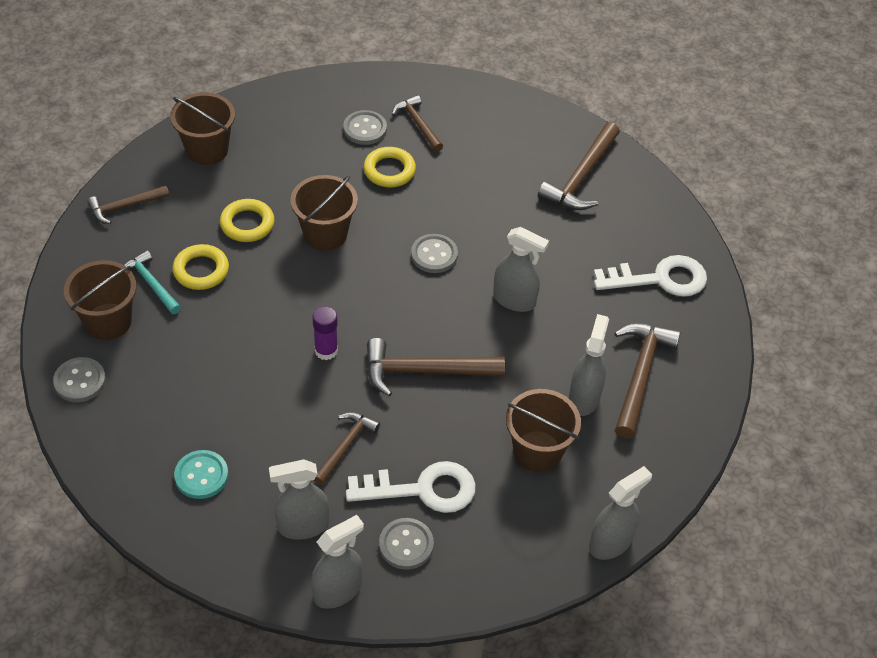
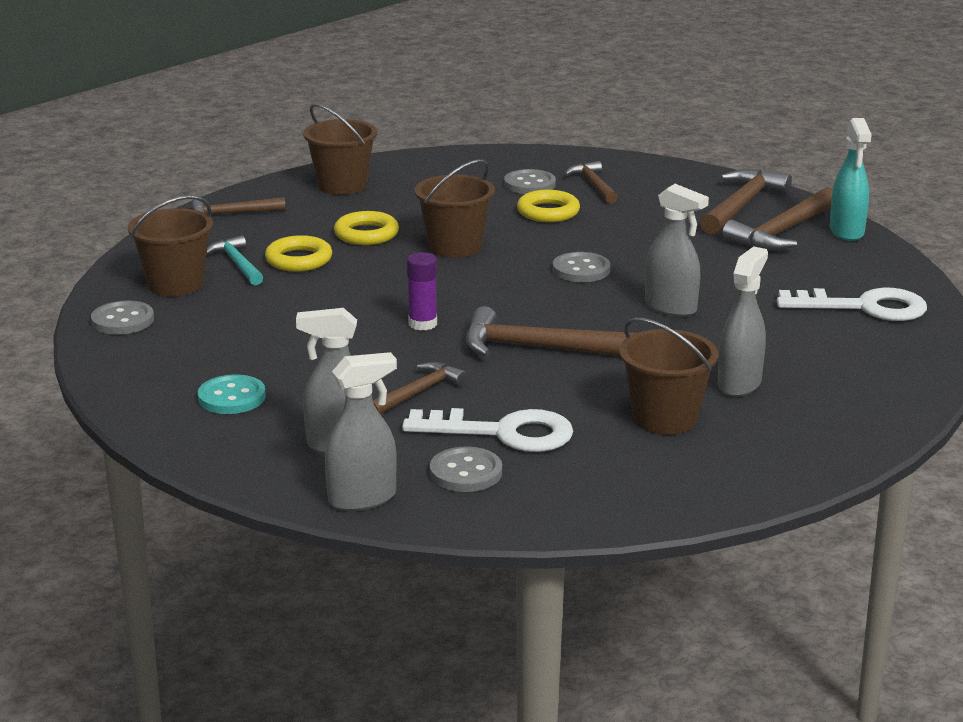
camera: 15 degrees right, 25 degrees down
grey spray bottle [589,466,652,560] -> none
brown hammer [614,323,681,439] -> brown hammer moved to [700,169,792,235]
none -> turquoise spray bottle [829,118,872,241]

